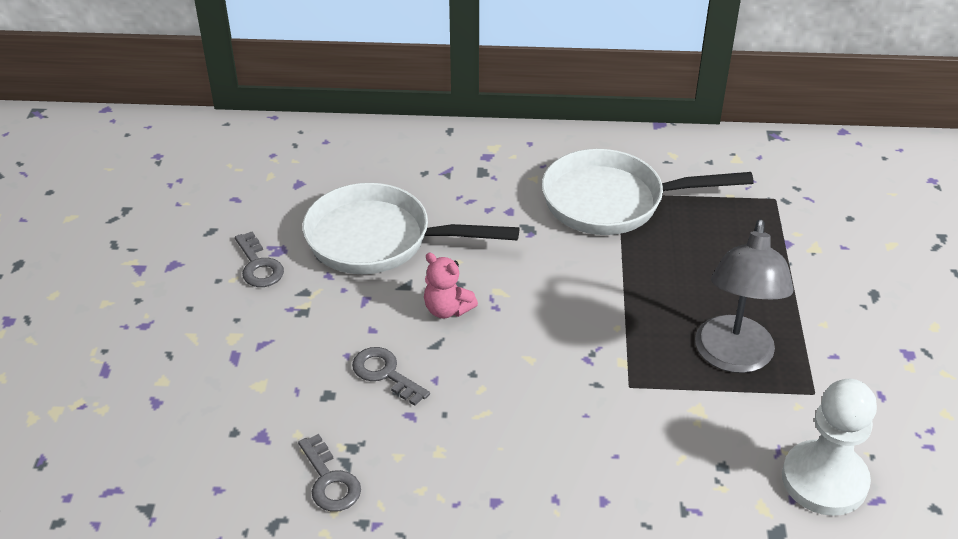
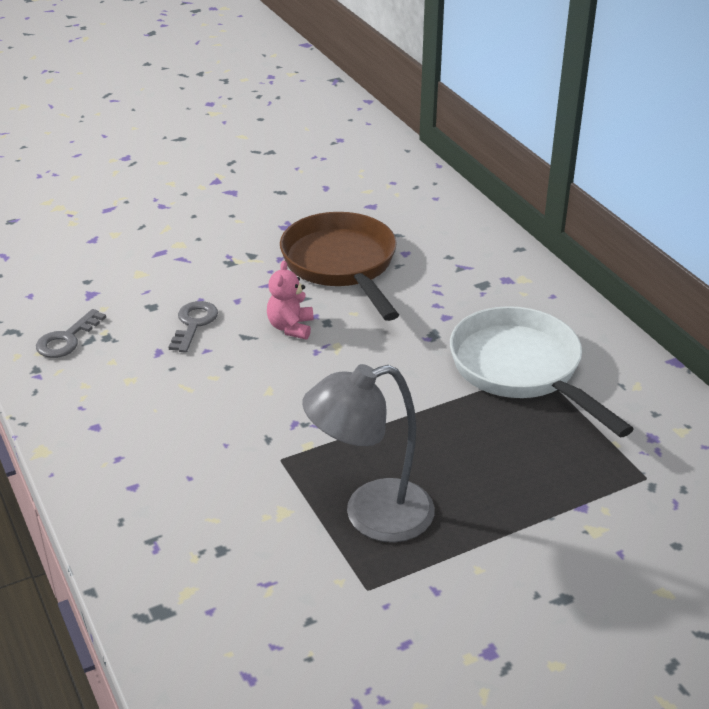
camera: 60 degrees right, 5 degrees down
grey key [235,232,284,287] -> none
white pan [303,183,519,274] -> brown pan [280,212,399,321]
white pawn [782,379,877,516] -> none

